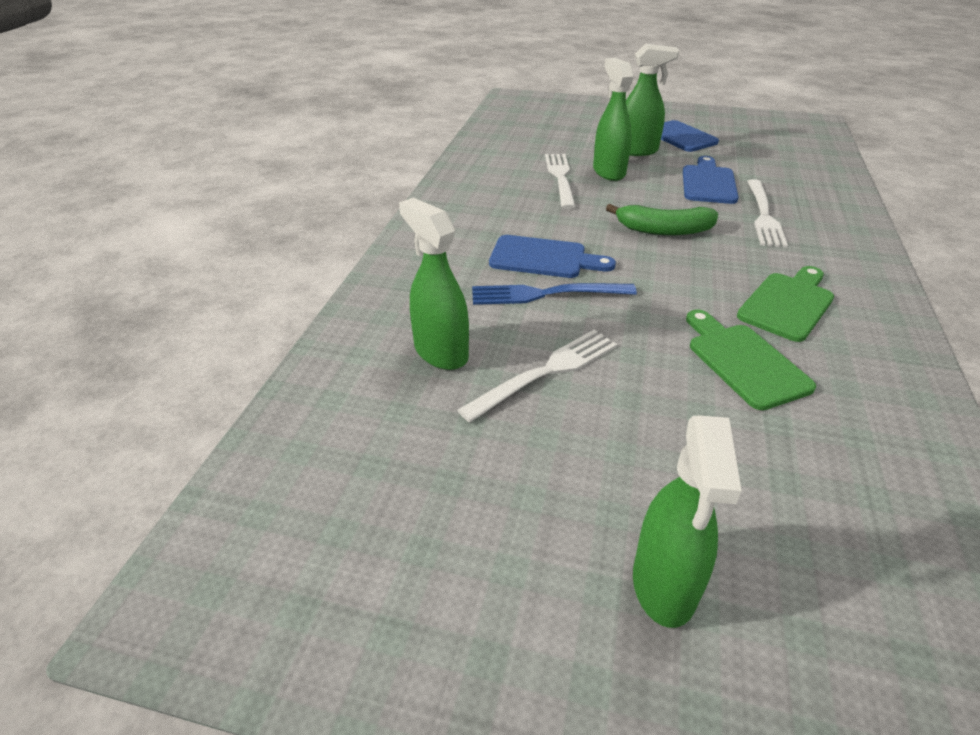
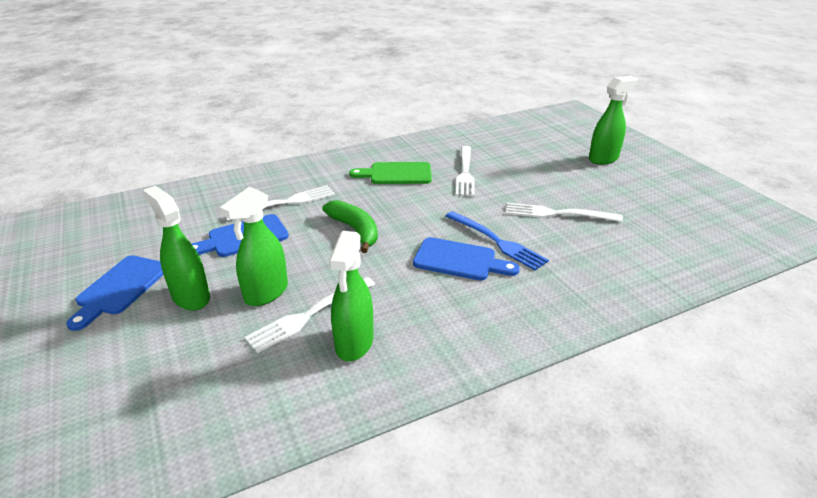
camera: 130 degrees left, 5 degrees down
green spray bottle [399,198,469,370] -> green spray bottle moved to [329,231,373,361]
blue cutting board [489,235,616,278] -> blue cutting board turned 135 degrees clockwise [413,237,520,280]
green cutting board [686,309,816,410] -> white fork [456,146,475,196]

